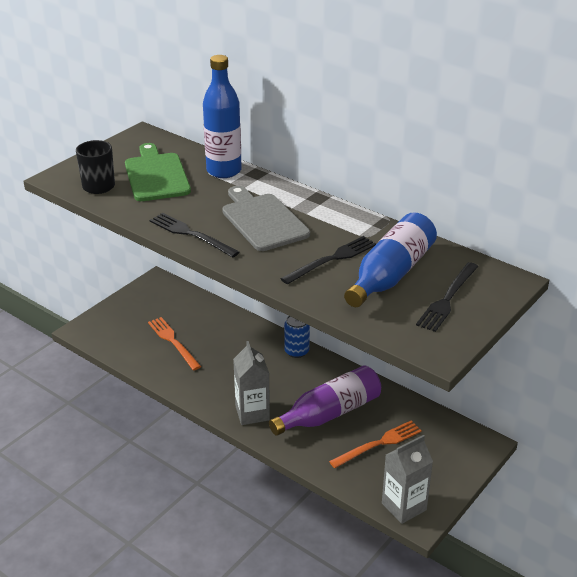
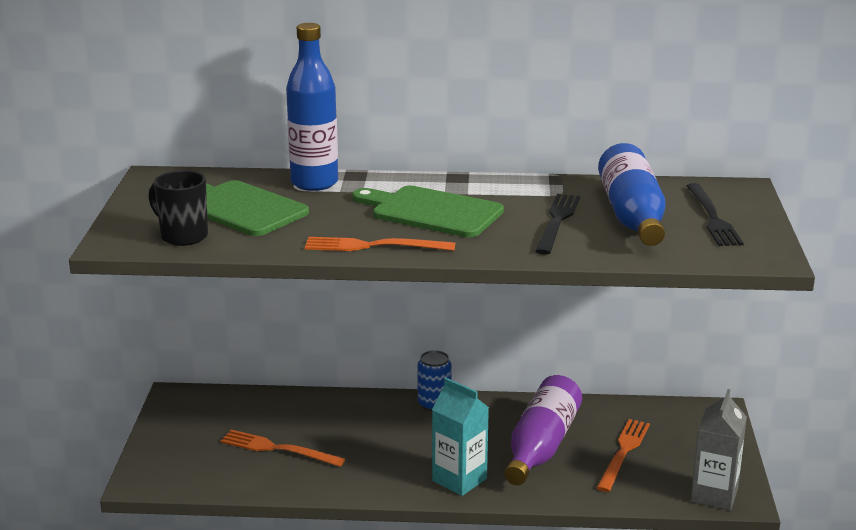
camera: 35 degrees left, 10 degrees down
black fork [149,213,240,258] -> orange fork [305,237,455,251]
grey cutting board [222,186,310,251] -> green cutting board [352,185,504,238]
grey carton [233,341,270,425] -> turquoise carton [432,378,489,496]

